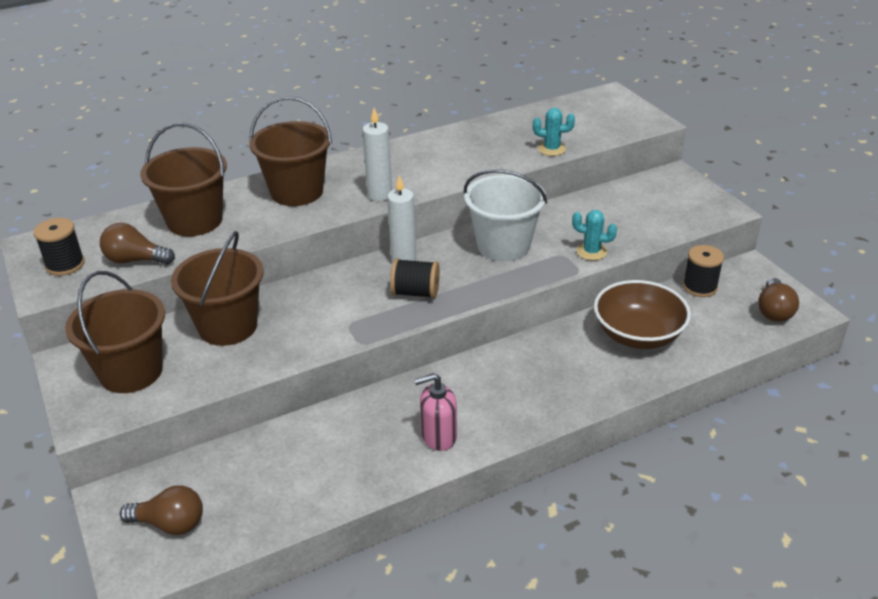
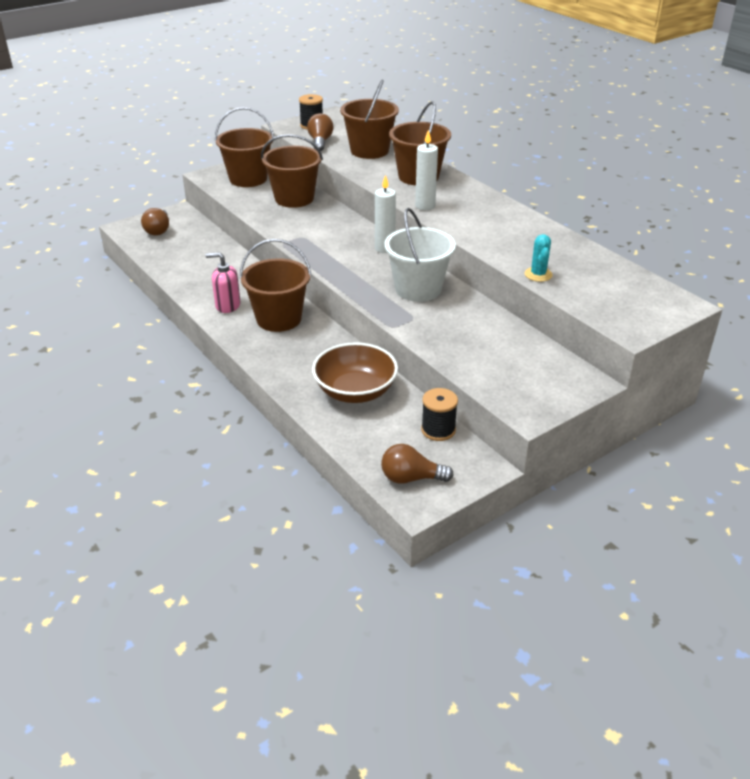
camera: 80 degrees right, 0 degrees up
black spool [390,258,440,299] -> none
pink soap dispenser [414,373,457,451] -> pink soap dispenser turned 60 degrees counterclockwise [206,252,240,313]
turquoise cactus [572,210,617,260] -> none
none -> brown bucket [240,239,312,332]

